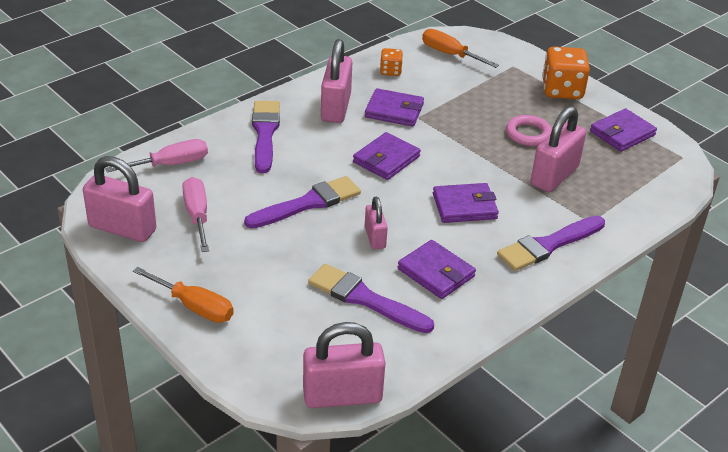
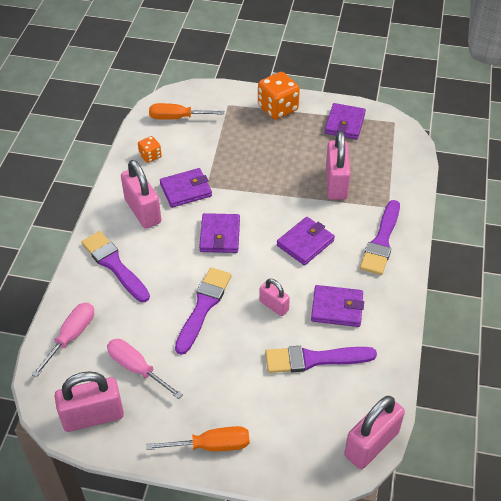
camera: 35 degrees left, 10 degrees up
pink ring [506,115,552,146] -> none

